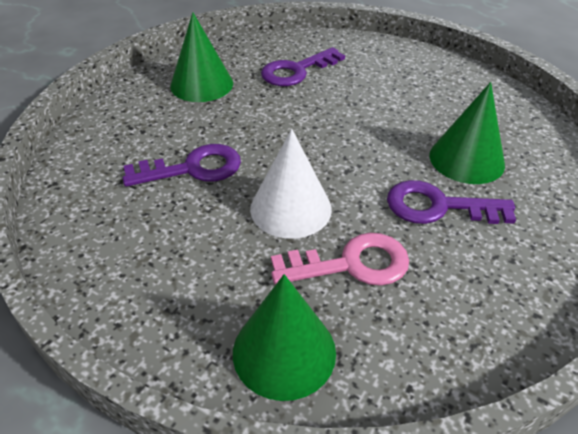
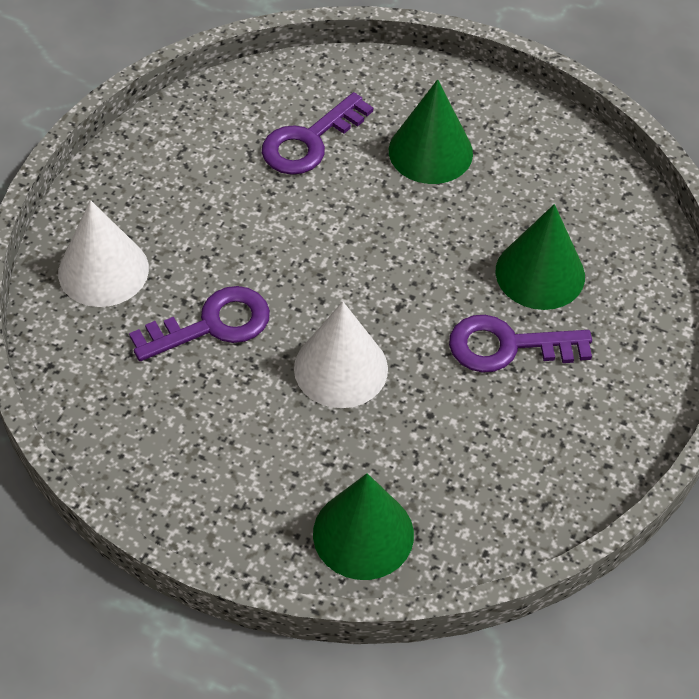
camera: 10 degrees left, 10 degrees up
green cone [170,12,233,102] -> green cone moved to [389,79,473,184]
pink key [271,233,409,286] -> none
none -> white cone [58,200,149,307]

